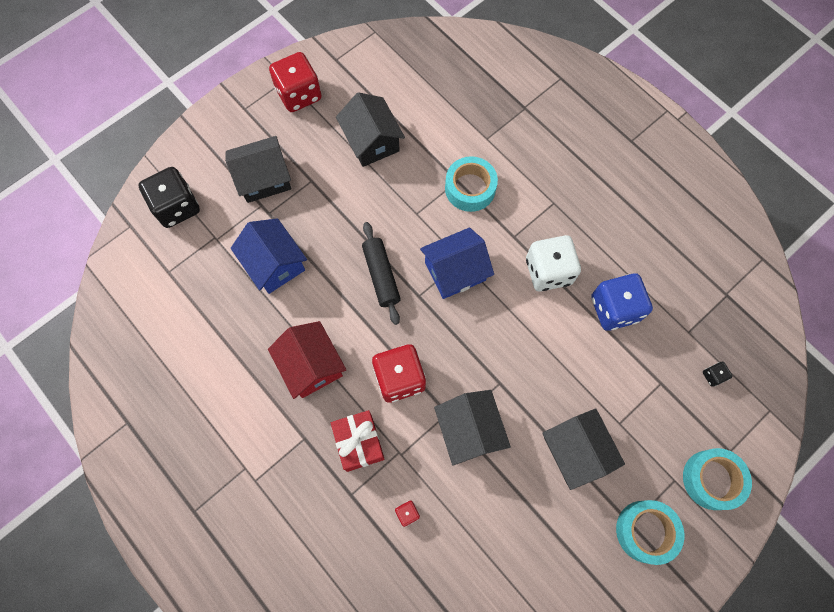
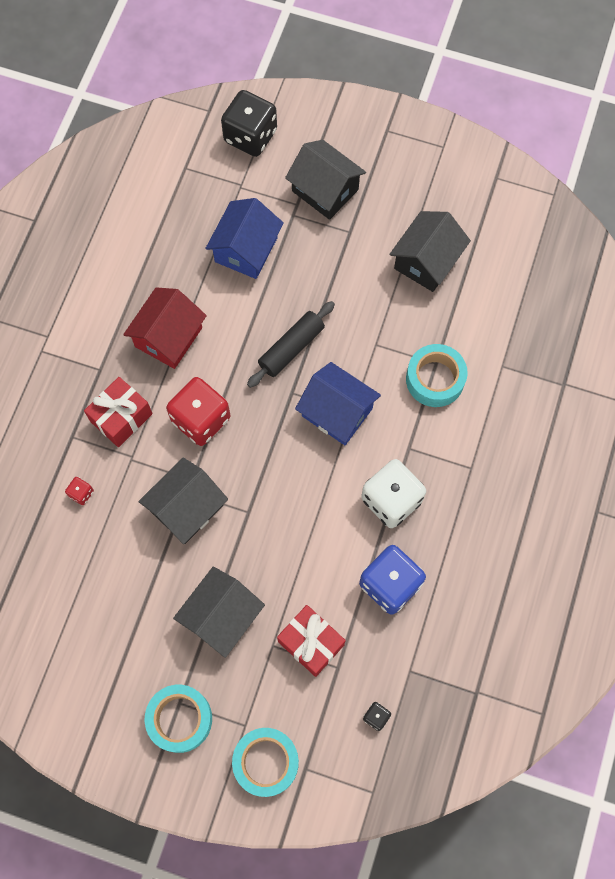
camera: 60 degrees right, 0 degrees up
red dice [269,52,322,112] -> none
none -> red gift [277,605,346,677]

